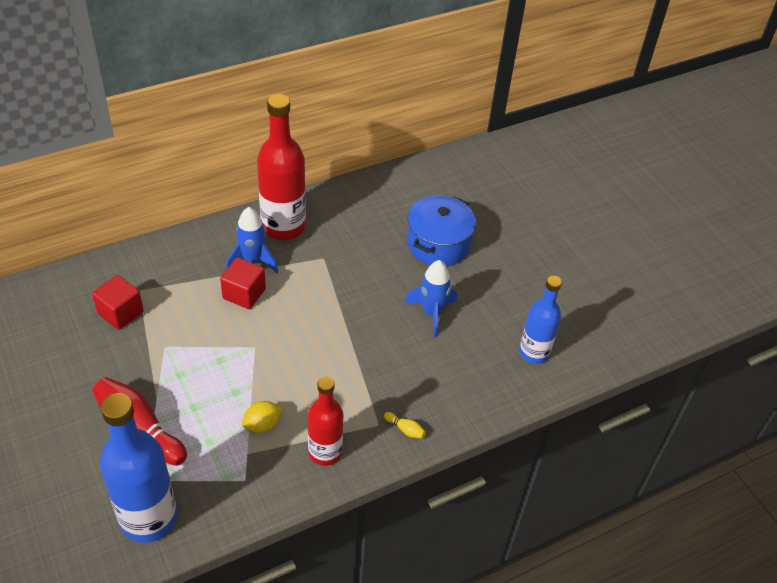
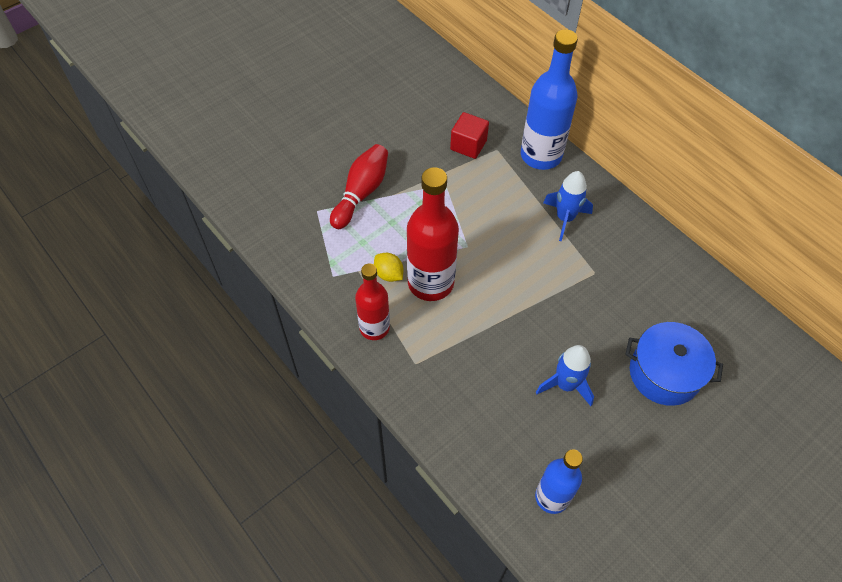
camera: 80 degrees right, 10 degrees up
blue bottle [100,393,177,543] -> blue bottle moved to [521,29,578,170]
red cube [220,257,266,309] -> none
red bottle [257,94,306,240] -> red bottle moved to [407,167,459,301]
yellow bowling pin [384,412,426,439] -> none

